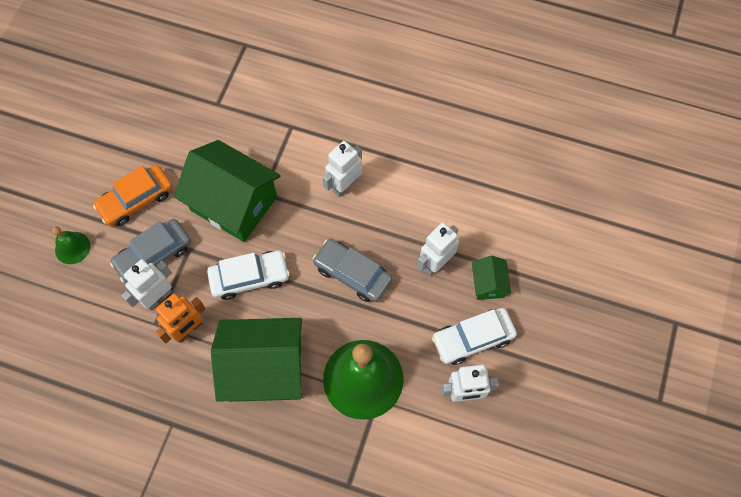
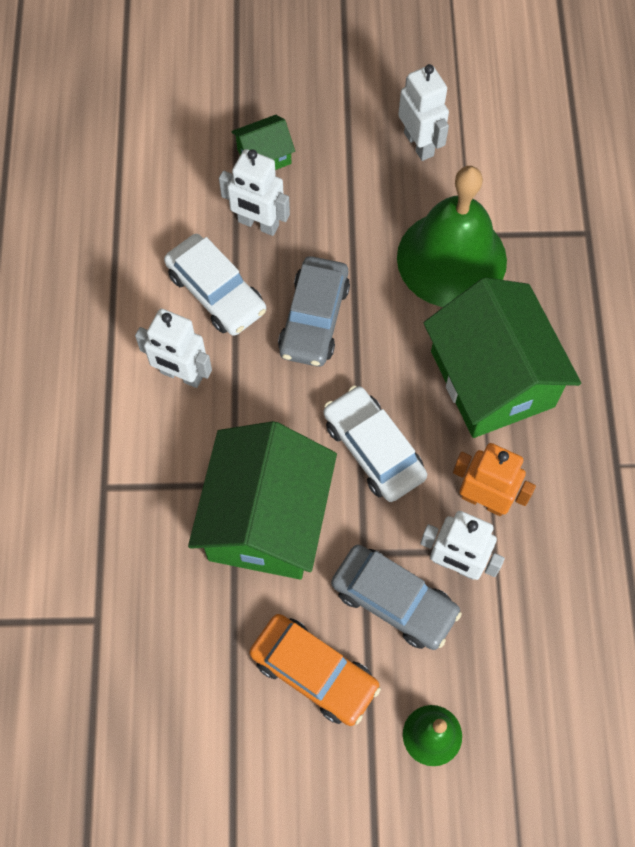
camera: 110 degrees left, 0 degrees up
white car [432,308,517,365] -> white car moved to [164,234,266,336]

